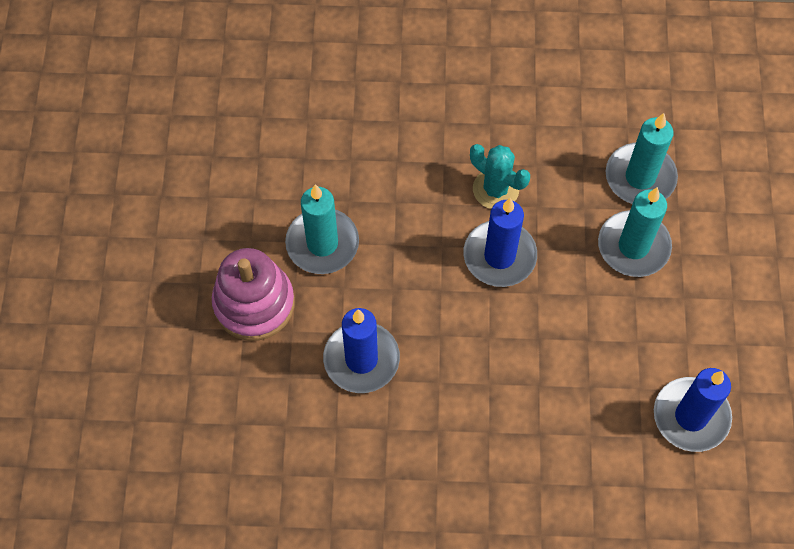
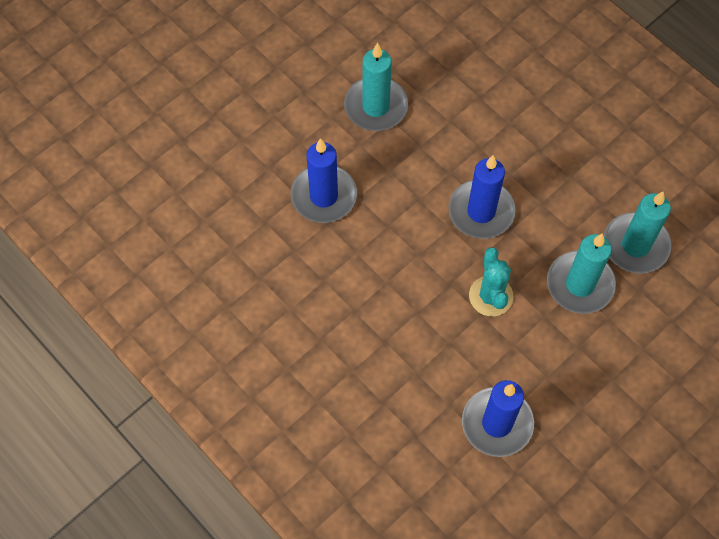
camera: 45 degrees right, 0 degrees up
pink stacking toy [212,248,295,341] -> none
turquoise cactus [470,144,530,209] -> turquoise cactus moved to [469,247,513,316]

